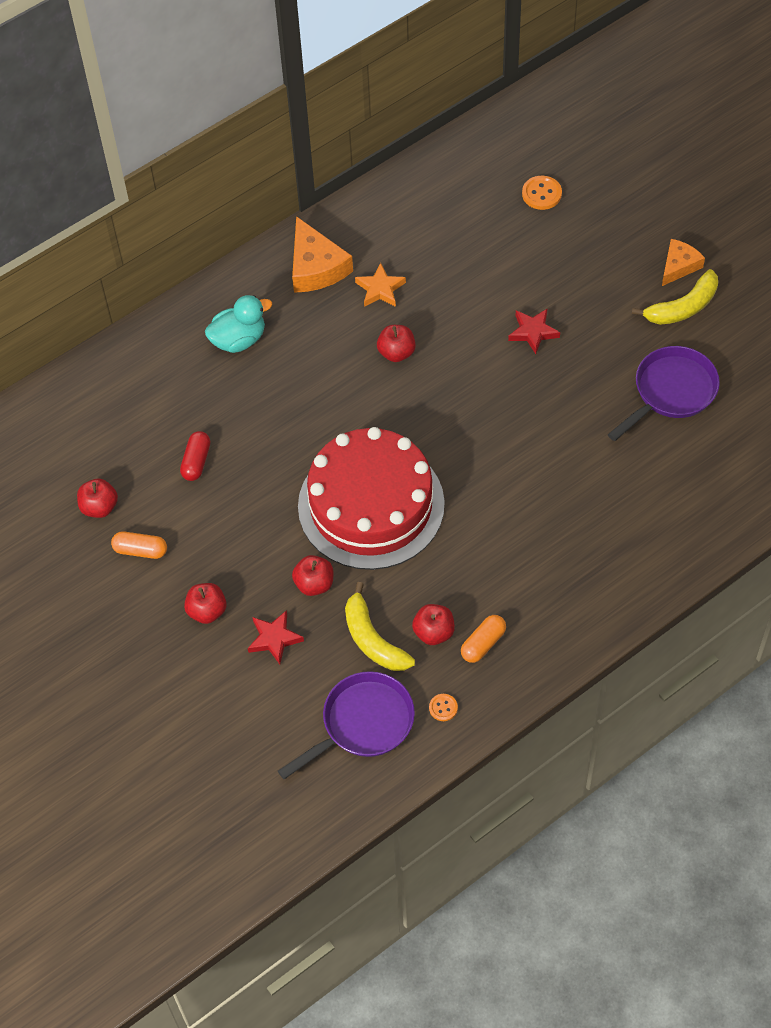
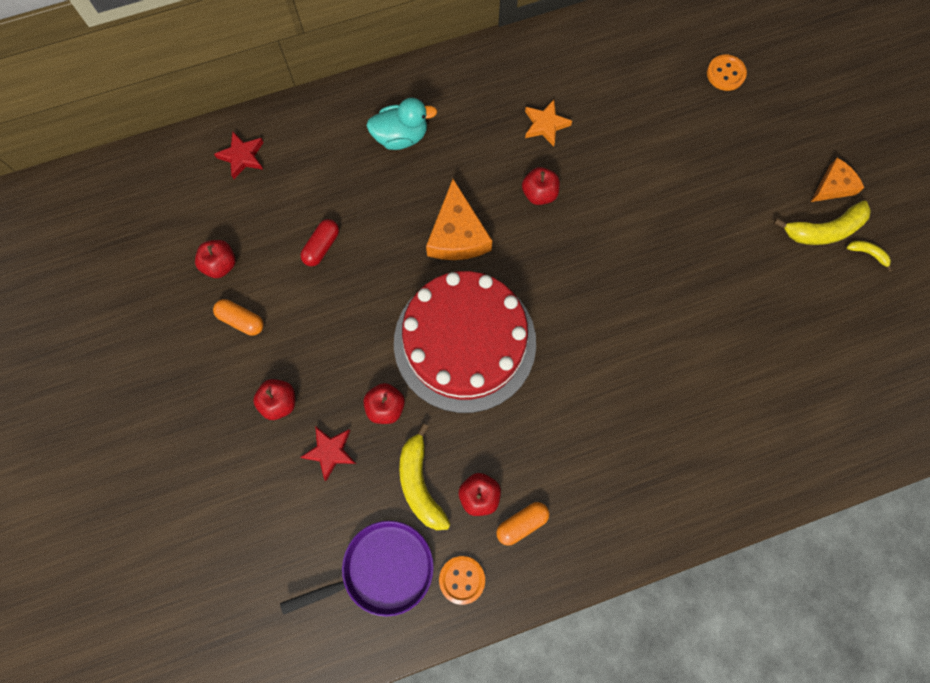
camera: 15 degrees right, 15 degrees up
orange cheese [292,216,353,293] -> orange cheese moved to [426,179,492,260]
orange button [429,694,458,721] -> orange button [439,556,485,605], size x1.62
red star [508,309,560,354] -> red star moved to [214,132,264,179]
purple pan [608,346,720,441] -> none
none -> yellow banana [847,241,892,272]

